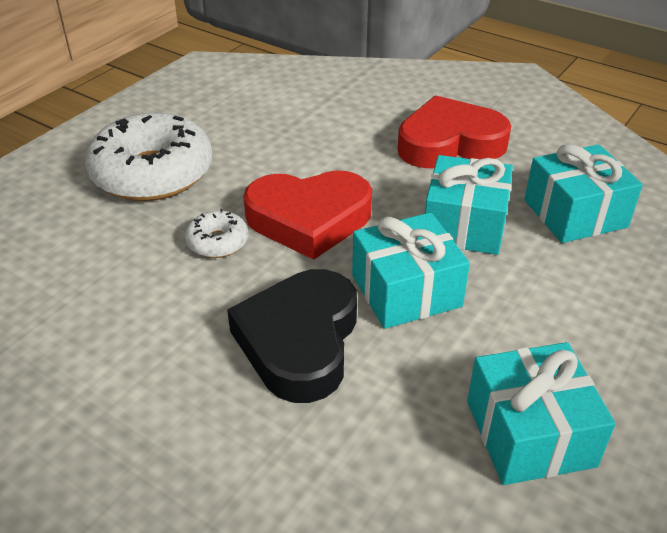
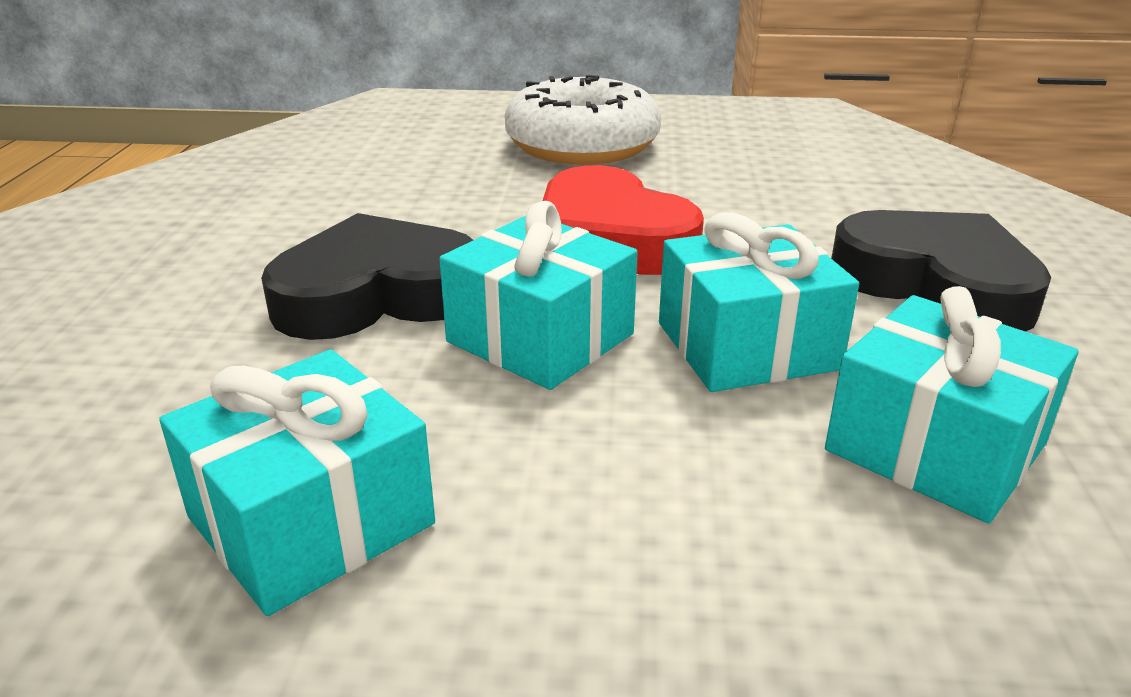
camera: 60 degrees right, 10 degrees down
white donut [185,209,248,258] -> none
red heart [398,95,511,168] -> black heart [831,210,1051,332]

